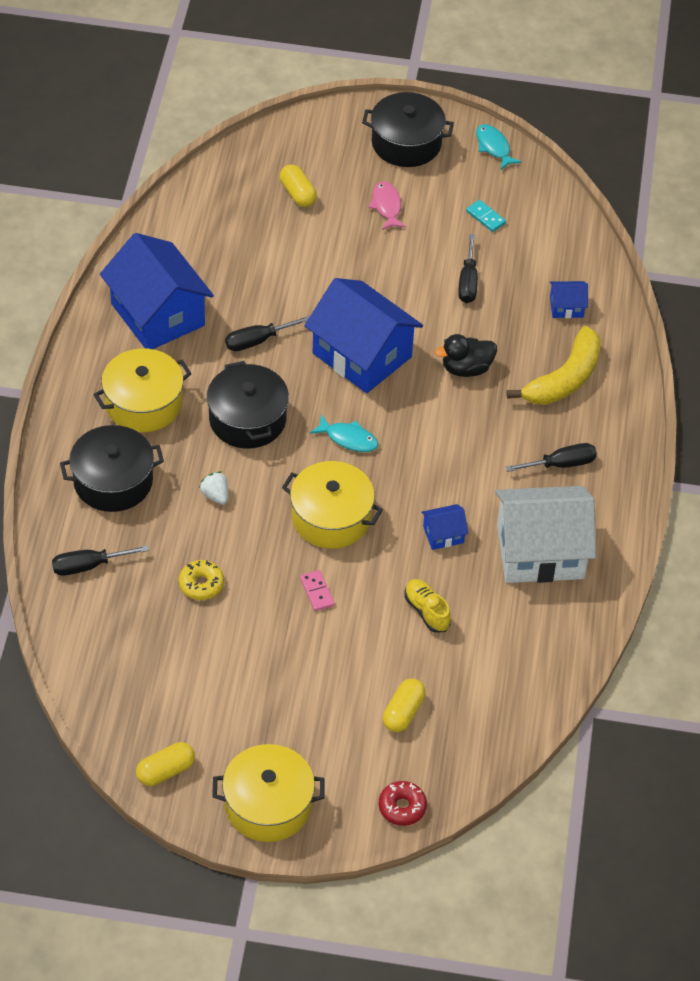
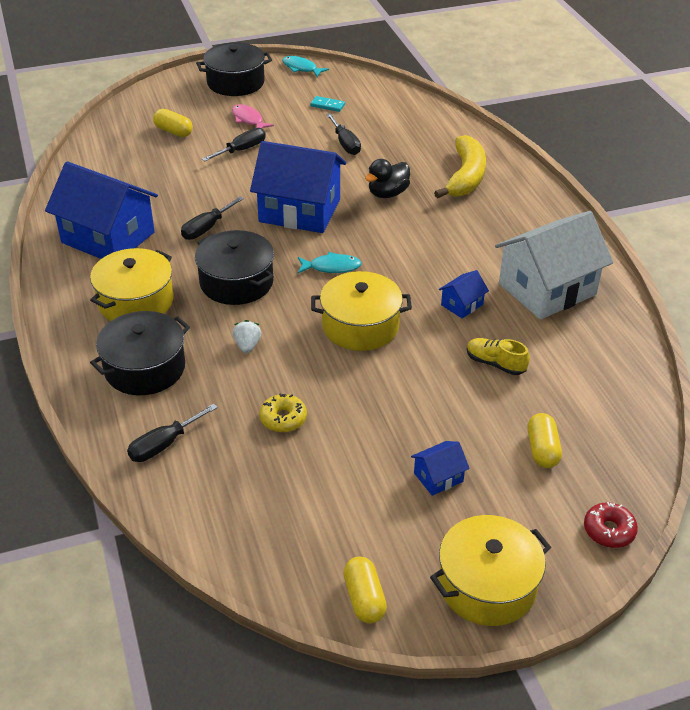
camera: 25 degrees left, 10 degrees down
yellow capsule [136,742,195,786] -> yellow capsule turned 45 degrees counterclockwise [343,556,387,624]
white strawberry [199,471,228,505] -> white strawberry turned 60 degrees clockwise [233,320,261,353]
pink domino [300,570,335,611] -> none
black screwdriver [506,443,597,472] -> black screwdriver moved to [202,128,266,161]
blue house [550,281,588,318] -> blue house moved to [411,441,470,496]

